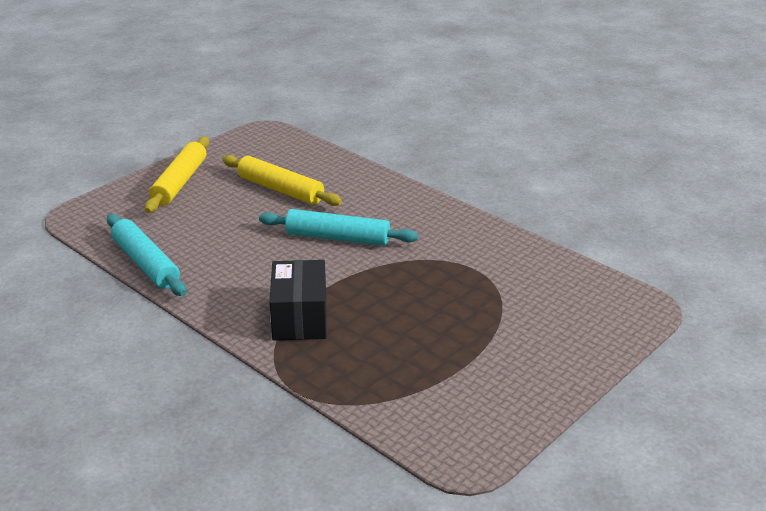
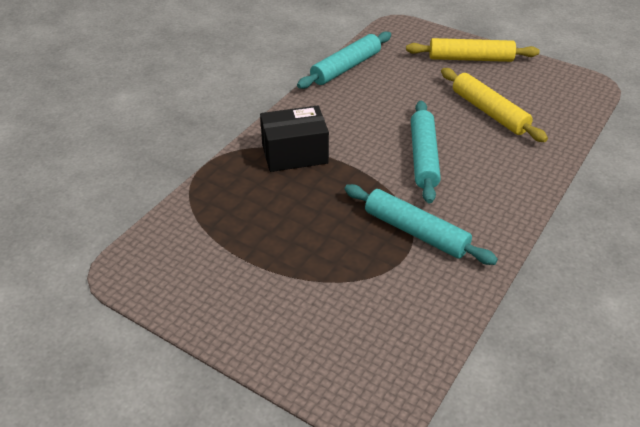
camera: 80 degrees right, 10 degrees up
yellow rolling pin [222,155,342,206] -> yellow rolling pin turned 60 degrees counterclockwise [441,68,548,142]
none -> turquoise rolling pin [345,184,498,265]

